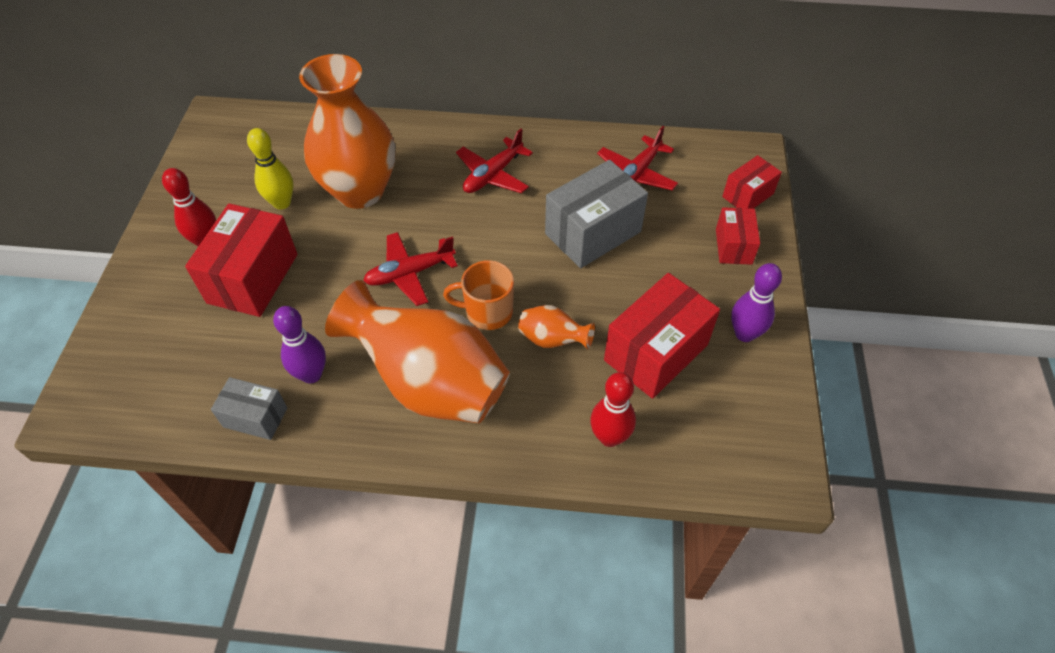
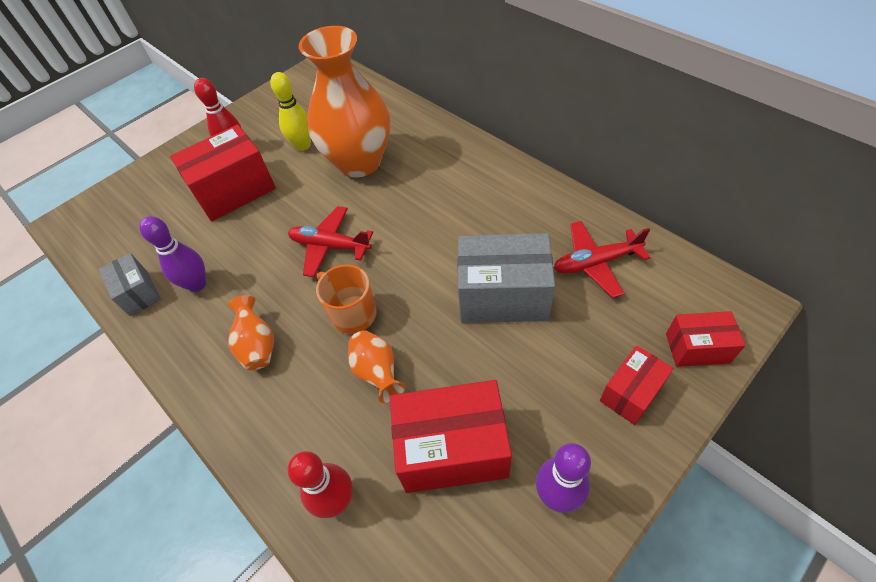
camera: 45 degrees right, 0 degrees up
orange vase [325,280,510,423] -> orange vase [228,295,274,370], size x0.43
red plane [456,129,533,193] -> none

